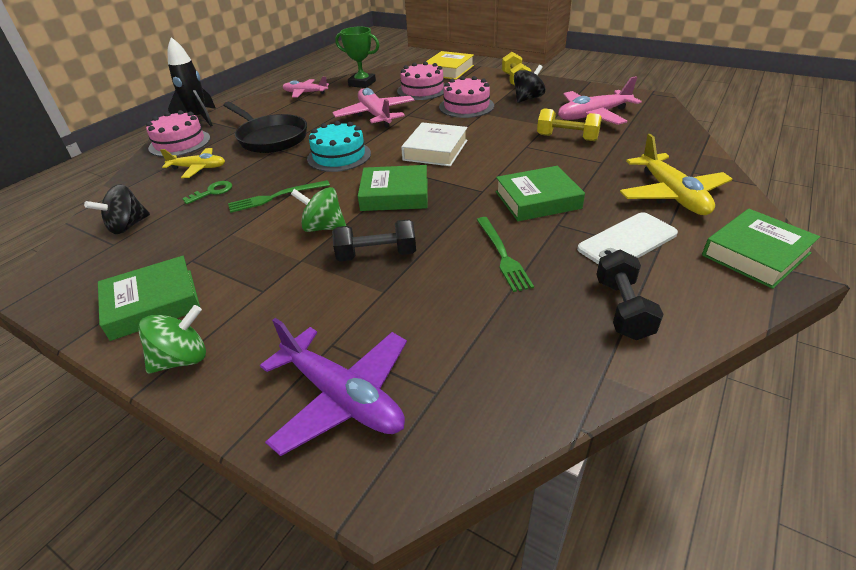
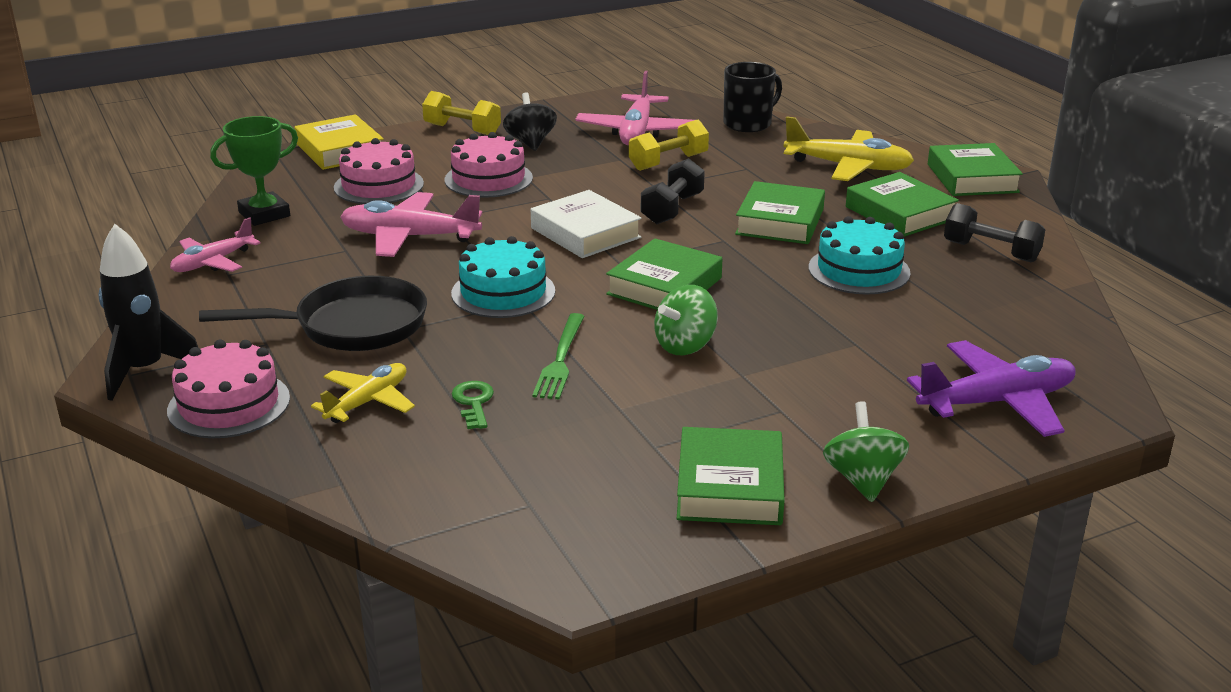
camera: 60 degrees left, 10 degrees down
black spinning top [84,184,150,234] -> none
black dumbbell [332,219,416,262] -> black dumbbell moved to [641,158,705,224]
green fork [477,217,534,292] -> turquoise cake [809,216,911,295]
white phone [577,212,678,265] -> green book [846,172,959,237]
none -> black mug [723,62,782,132]

